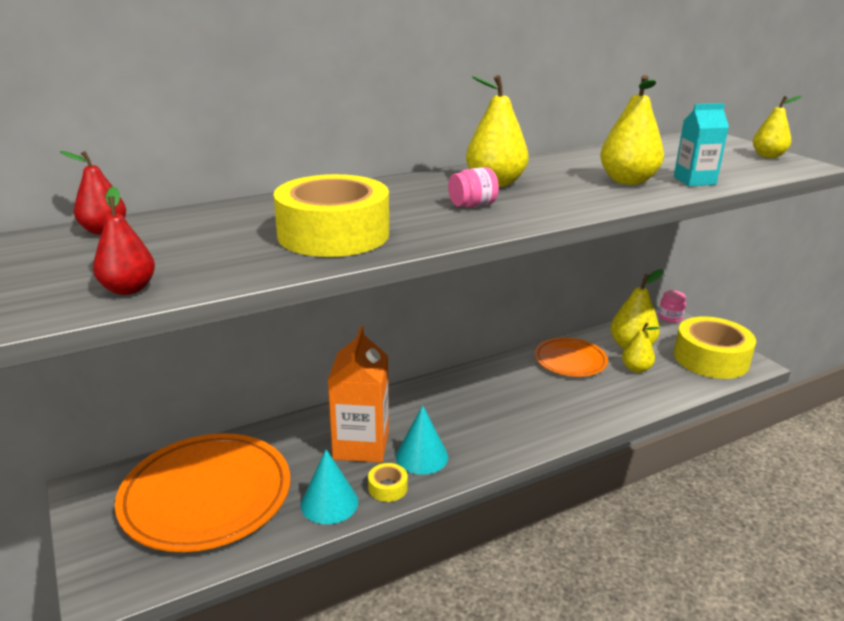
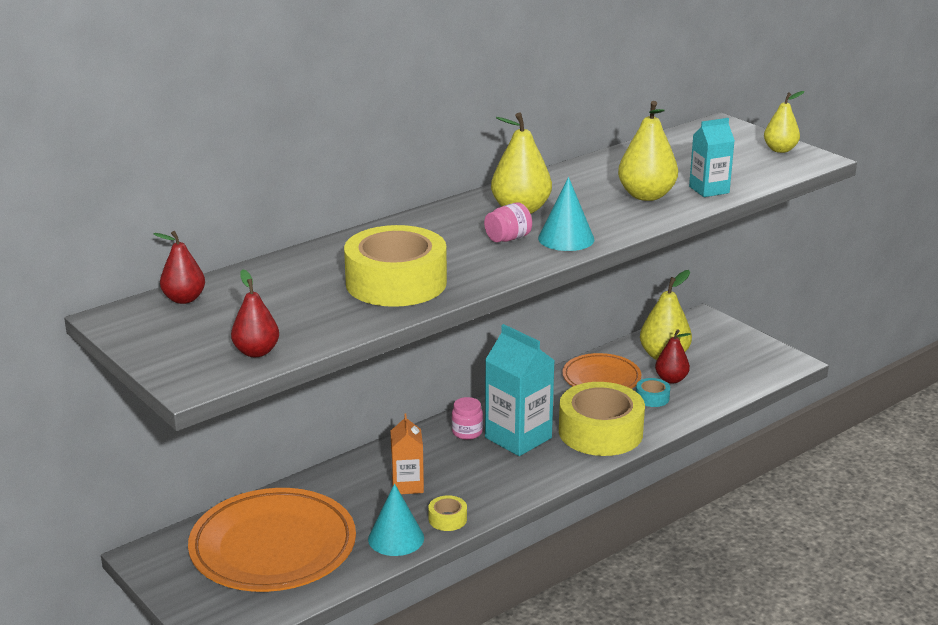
camera: 10 degrees left, 0 degrees up
orange carton [328,326,389,463] -> orange carton [391,413,424,494], size x0.60
turquoise cone [396,405,448,475] -> turquoise cone moved to [538,177,594,251]
yellow pear [622,322,659,373] -> red pear [655,329,691,384]
pink jar [659,290,686,323] -> pink jar moved to [452,397,483,440]
yellow tape [674,316,756,379] -> yellow tape moved to [559,382,645,456]
none -> turquoise carton [485,324,555,456]
none -> turquoise tape [636,378,670,407]

